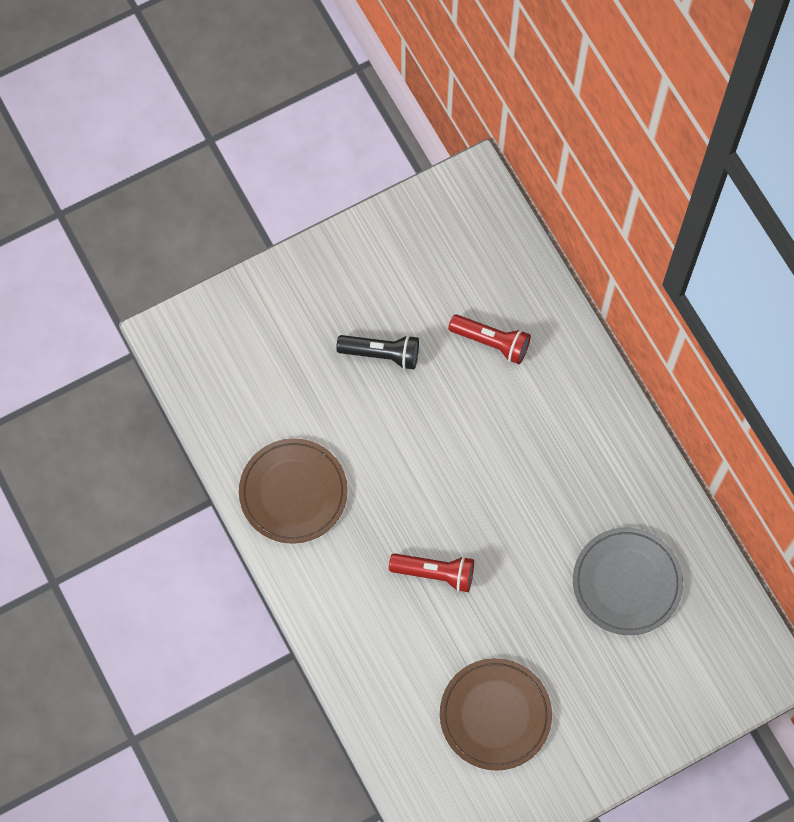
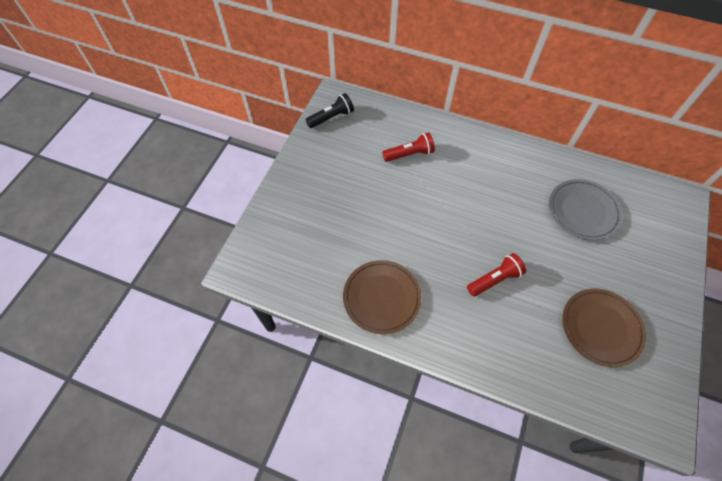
camera: 40 degrees left, 10 degrees down
black flashlight [336,335,419,370] -> black flashlight moved to [305,93,354,128]

